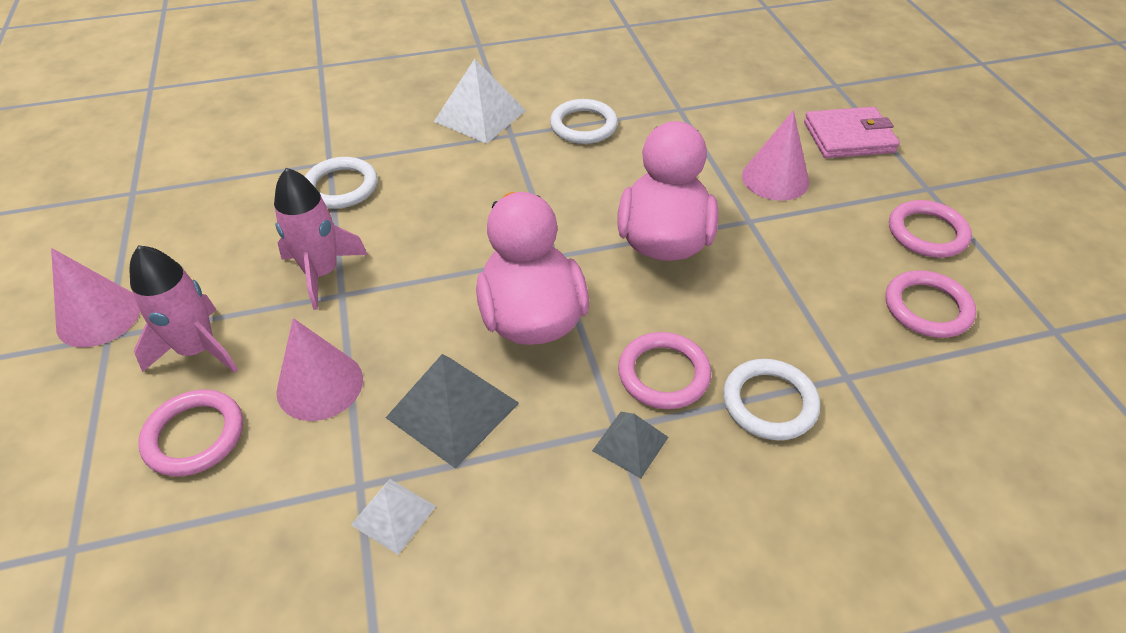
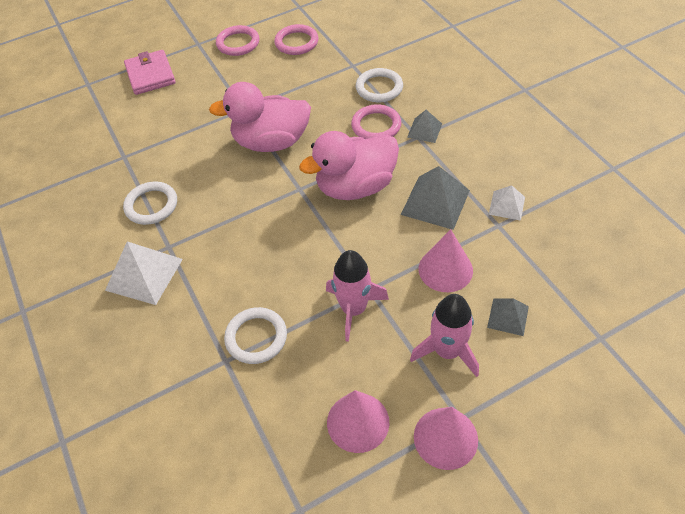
camera: 100 degrees left, 5 degrees up
pink ring [138,390,243,476] -> grey pyramid [487,298,529,336]
pink cone [742,110,809,201] -> pink cone moved to [327,390,389,453]

